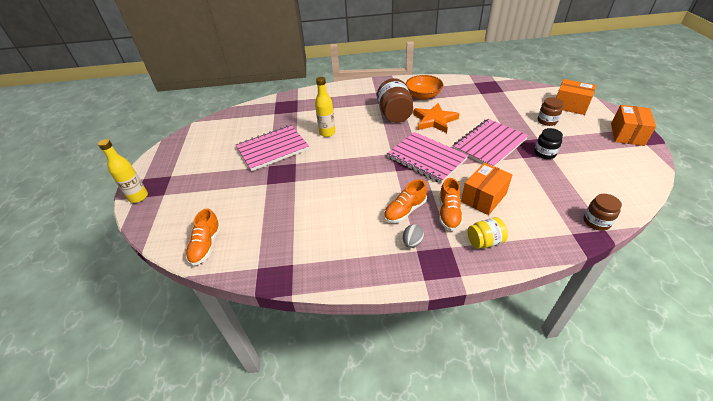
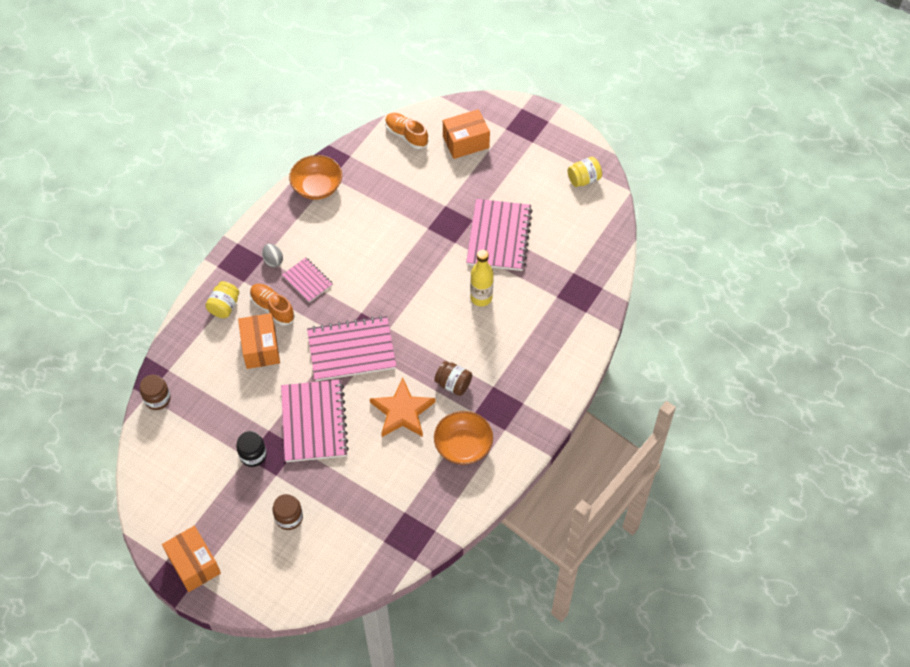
camera: 125 degrees right, 15 degrees up
yellow bottle [98,139,148,203] -> none
brown jar [377,78,413,123] -> brown jar [434,361,472,396], size x0.58
orange shoe [384,179,427,223] -> pink notebook [282,258,333,303]
orange box [556,79,596,115] -> orange box moved to [443,109,490,159]
none -> orange bowl [289,155,342,200]
none -> yellow jar [568,157,602,187]

